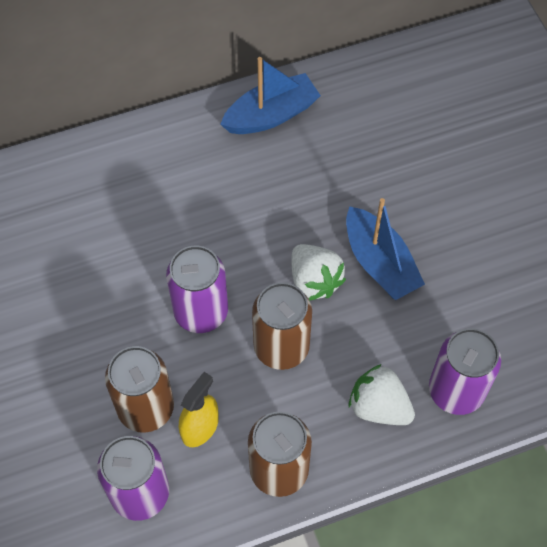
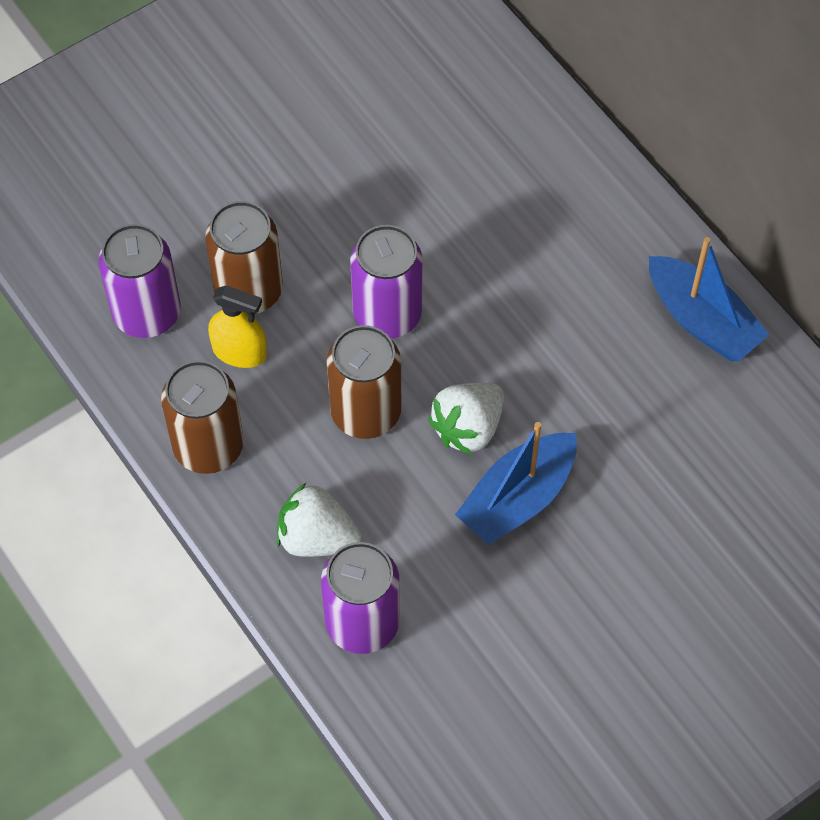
camera: 75 degrees right, 0 degrees up
white strawberry [349,364,415,425] -> white strawberry turned 90 degrees counterclockwise [277,483,361,557]

